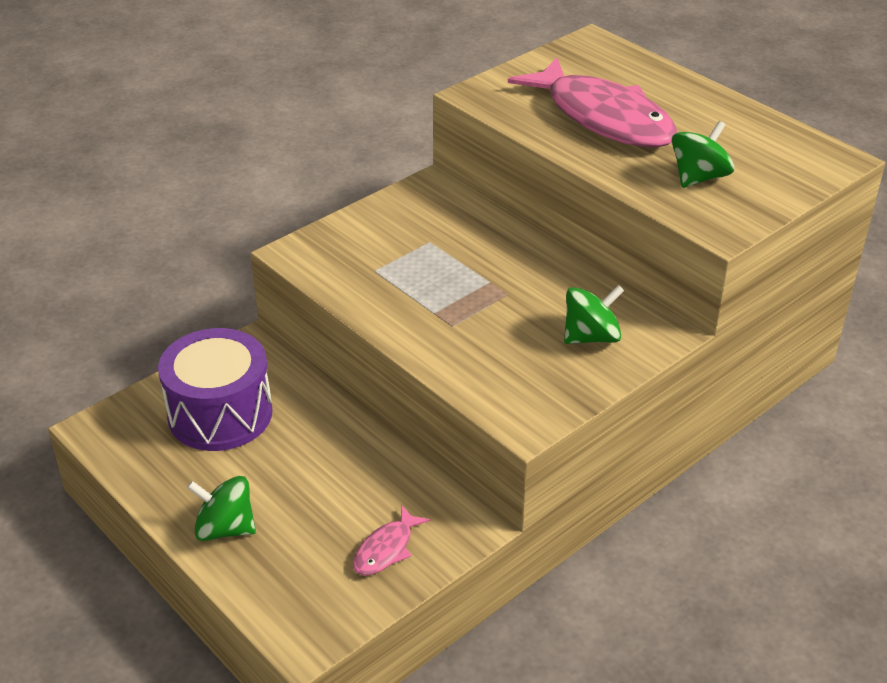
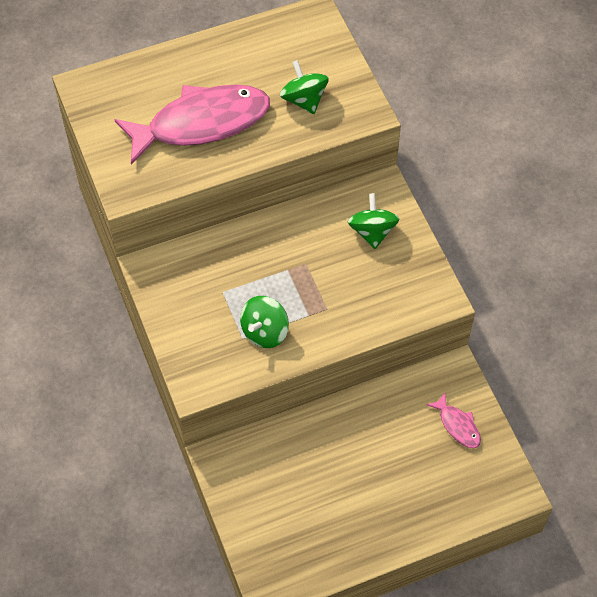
camera: 70 degrees left, 20 degrees up
purple drum [158,328,273,451] -> none
green spinning top [187,476,256,541] -> green spinning top moved to [240,296,289,348]

